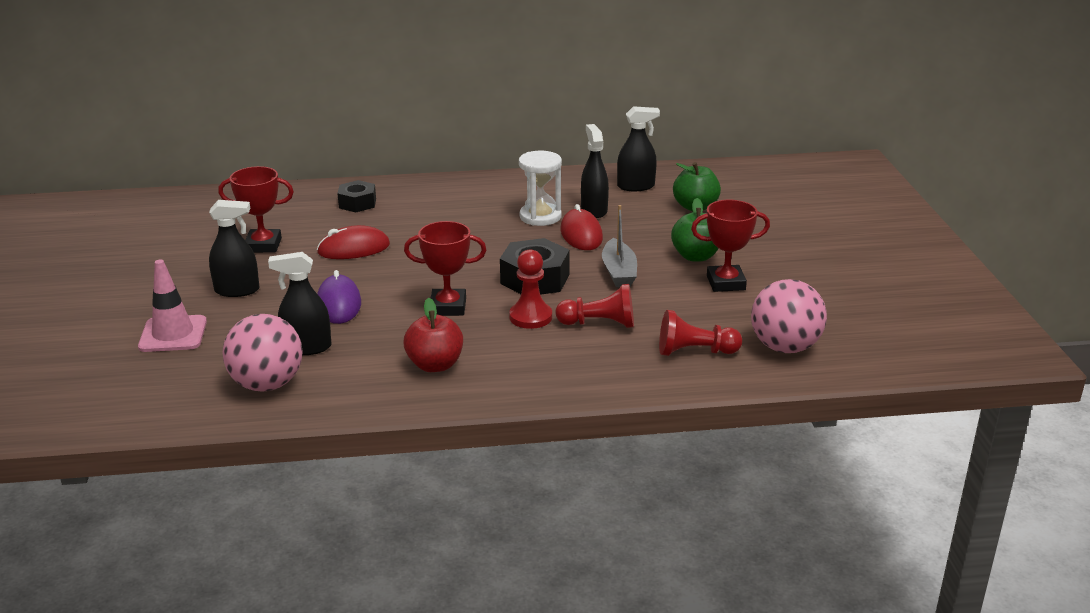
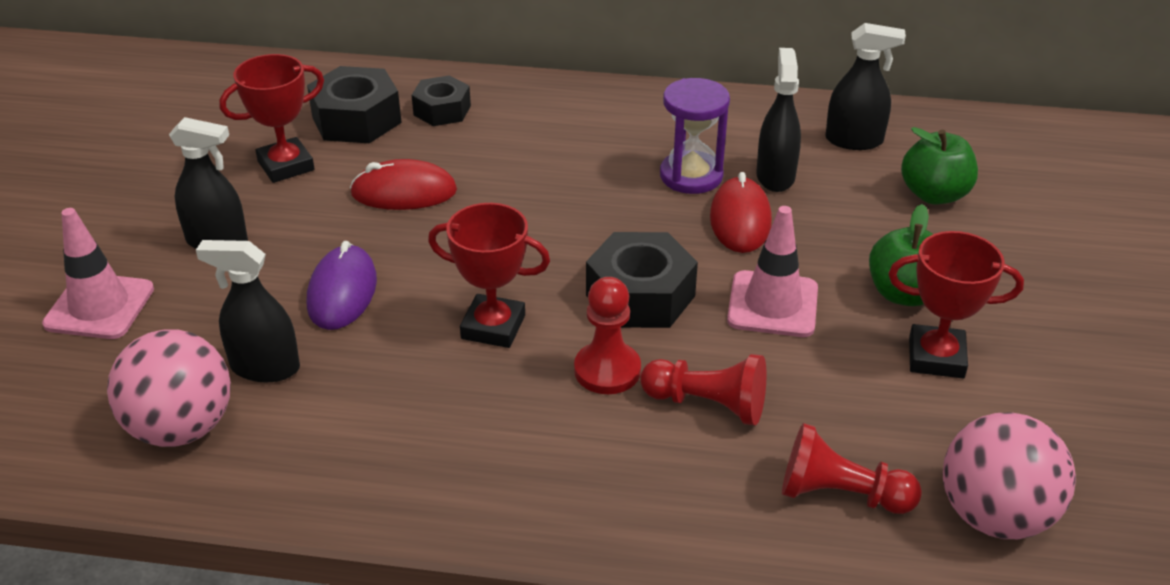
camera: 15 degrees right, 10 degrees up
red trophy [218,166,294,253] -> red trophy turned 45 degrees counterclockwise [219,54,324,183]
red apple [403,298,463,372] -> none
white hourglass [519,151,562,226] -> purple hourglass [660,78,730,194]
grey boat [602,205,637,287] -> pink traffic cone [727,206,818,337]
none -> black nut [307,66,402,143]

